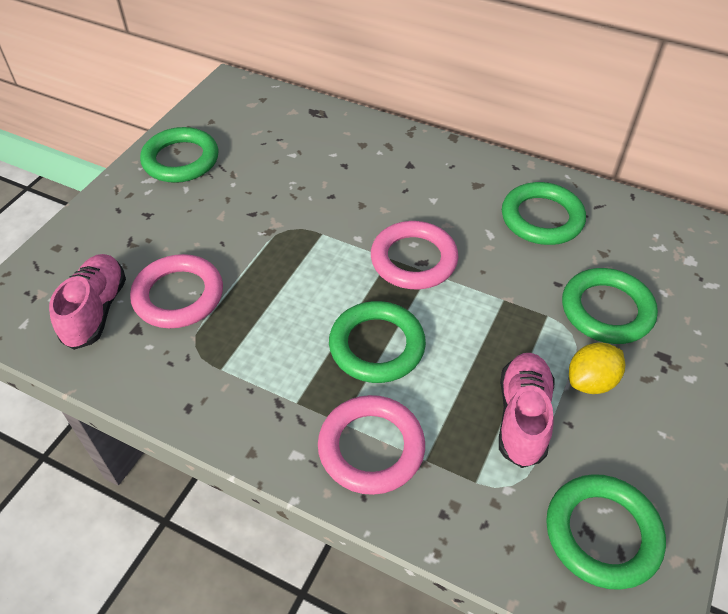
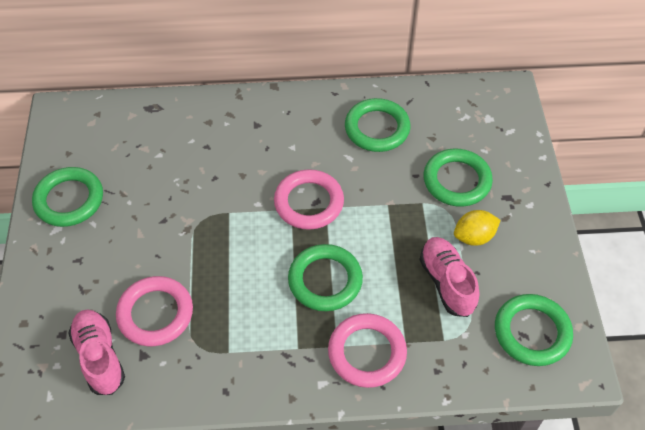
camera: 30 degrees left, 5 degrees up
yellow lemon [569,342,625,394] -> yellow lemon turned 45 degrees clockwise [454,210,501,246]

